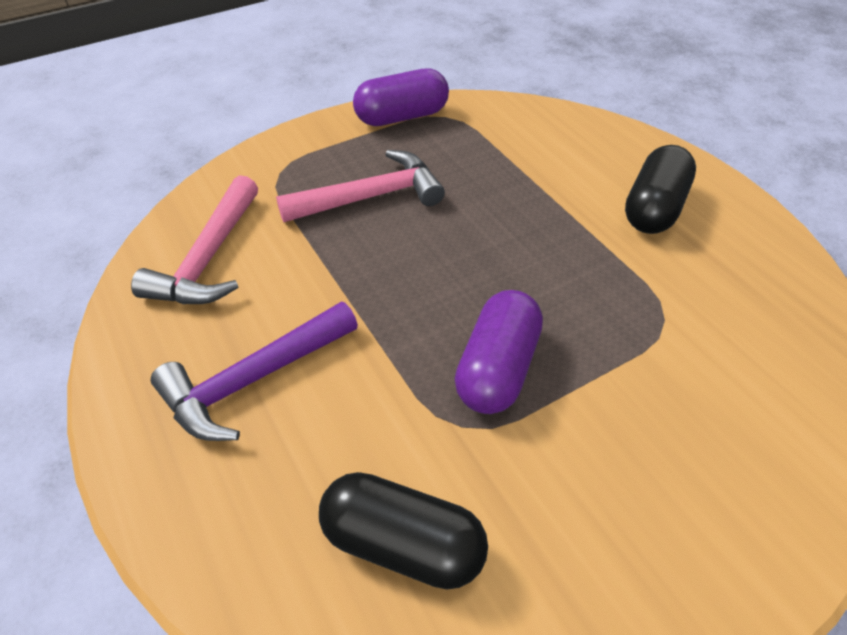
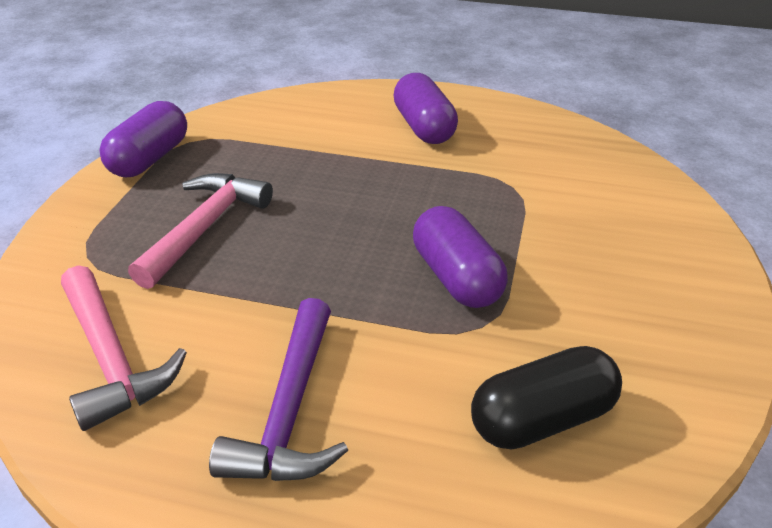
camera: 45 degrees left, 10 degrees down
black capsule [625,145,696,234] -> purple capsule [393,73,458,144]

